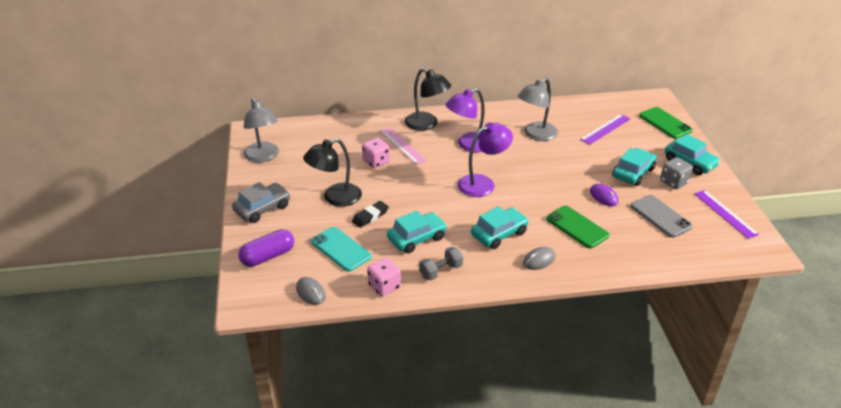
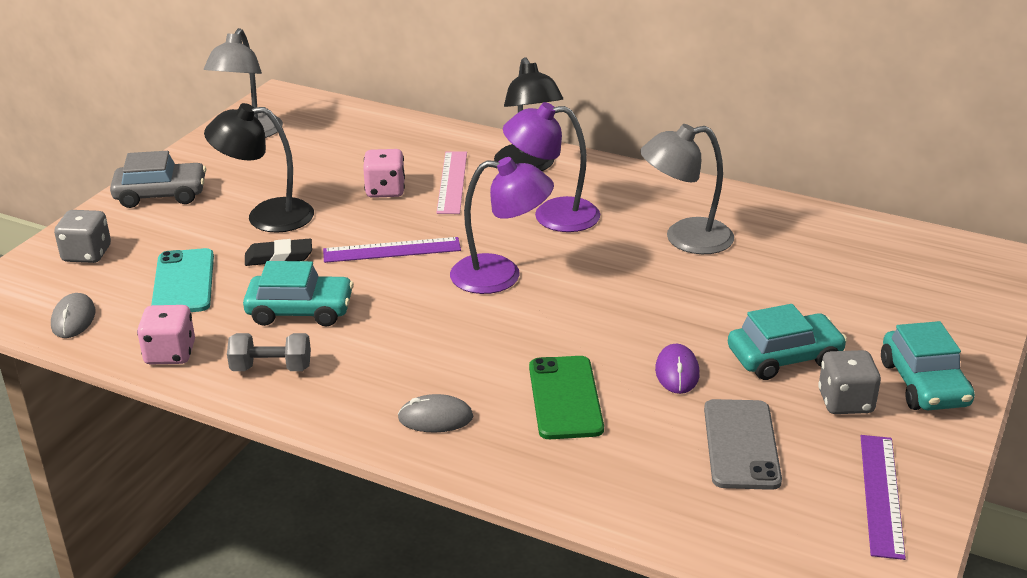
camera: 35 degrees right, 5 degrees down
purple capsule [239,229,294,267] -> grey dice [54,210,111,263]
turquoise car [471,206,529,249] -> none
purple ruler [580,114,630,145] -> purple ruler moved to [323,237,461,263]
green phone [639,107,693,139] -> none

